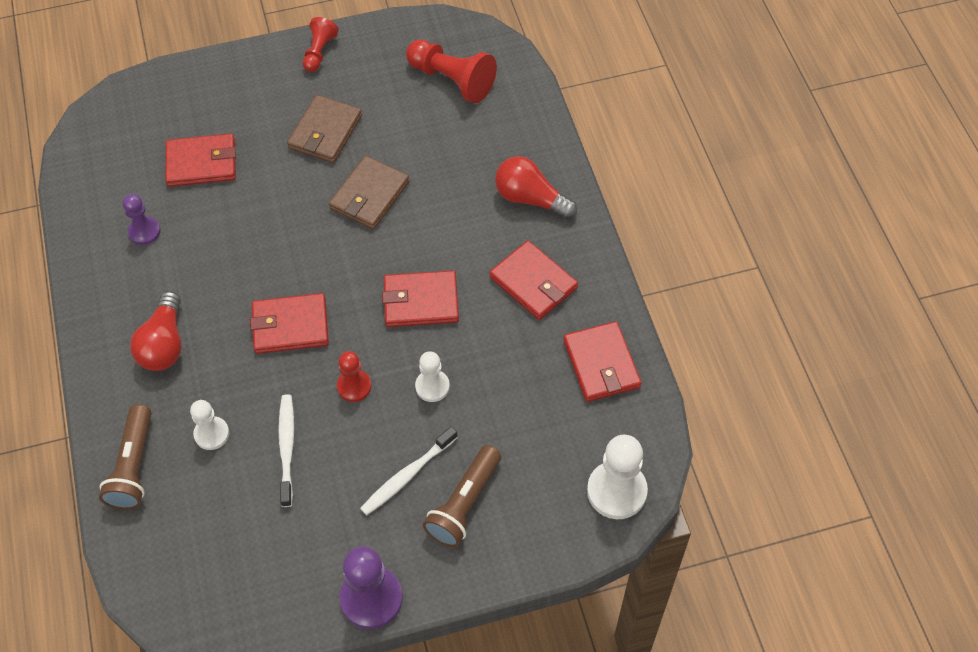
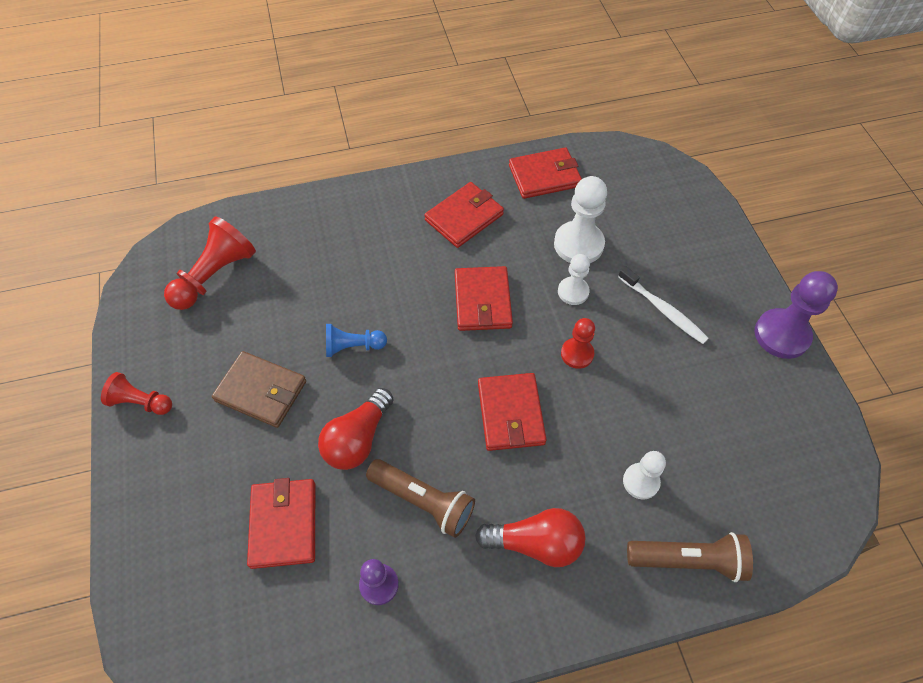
camera: 90 degrees left, 0 degrees up
white toothbrush [278,394,294,507] -> none
brown wallet [329,156,410,229] -> blue pawn [326,324,387,357]
brown flashlight [423,445,501,547] -> brown flashlight moved to [366,459,475,538]
red light bulb [495,156,577,219] -> red light bulb moved to [318,388,394,470]
white pawn [587,435,648,519] -> white pawn moved to [554,176,607,263]

